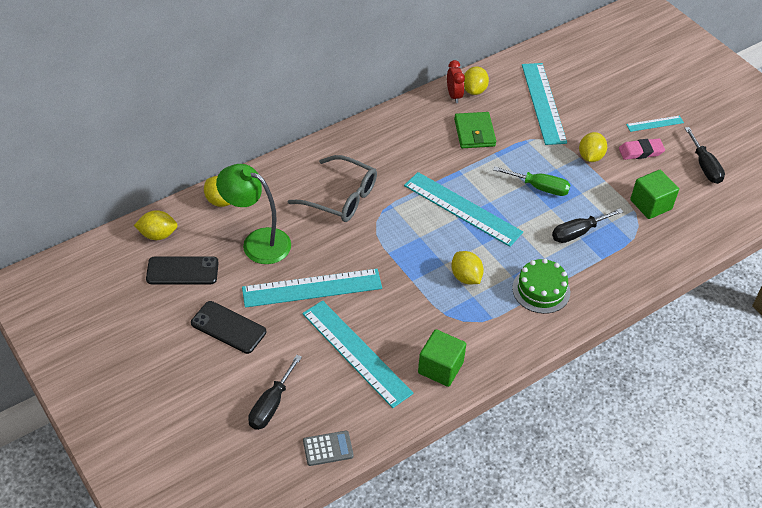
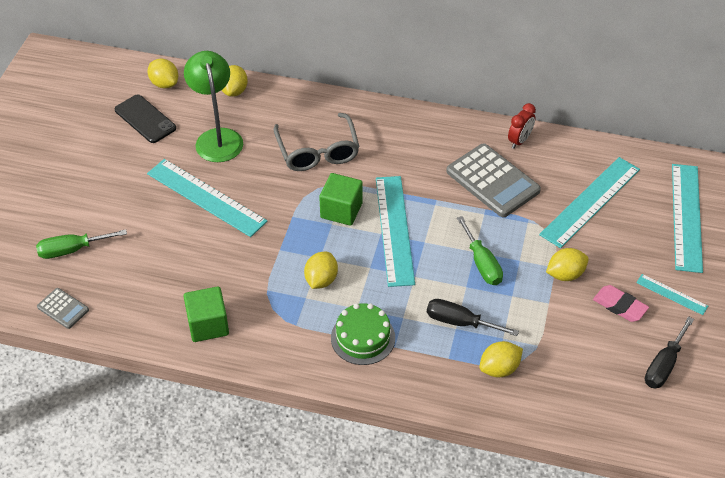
camera: 50 degrees right, 0 degrees up
black phone [191,301,266,354] -> none
black screwdriver [248,355,302,430] -> green screwdriver [36,229,127,259]
turquoise ruler [302,300,414,408] -> turquoise ruler moved to [672,164,703,273]
green wallet [454,112,496,148] -> grey calculator [446,144,541,217]
yellow lemon [464,66,489,95] -> yellow lemon moved to [479,341,523,377]
green cube [630,170,679,219] -> green cube moved to [319,173,363,226]

